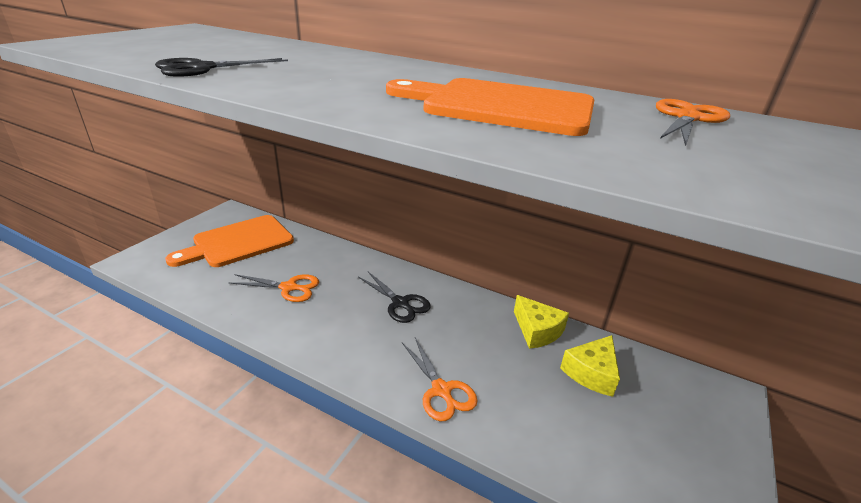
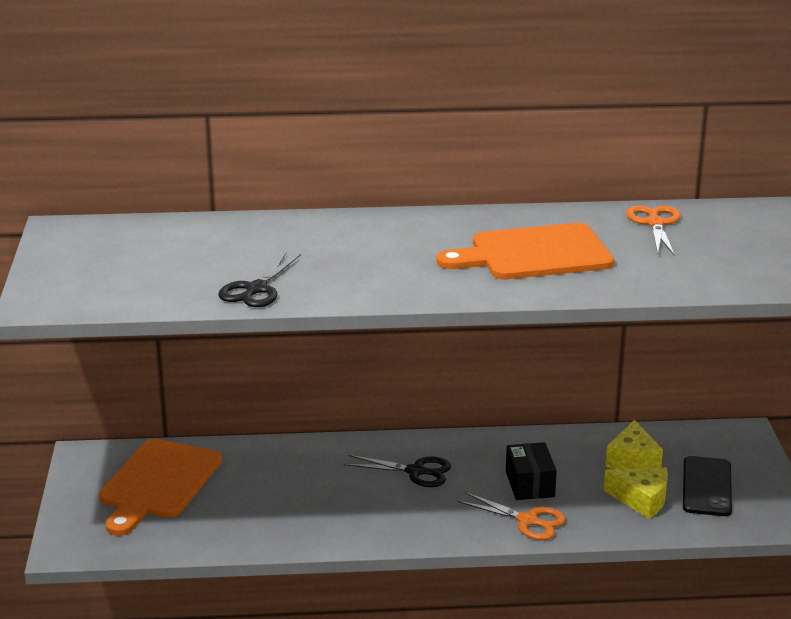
camera: 30 degrees left, 5 degrees down
orange scissors [228,274,319,302] -> none
yellow cheese [514,295,569,349] -> yellow cheese moved to [604,468,668,519]
none -> black box [506,442,557,500]
none -> black phone [683,456,732,516]

